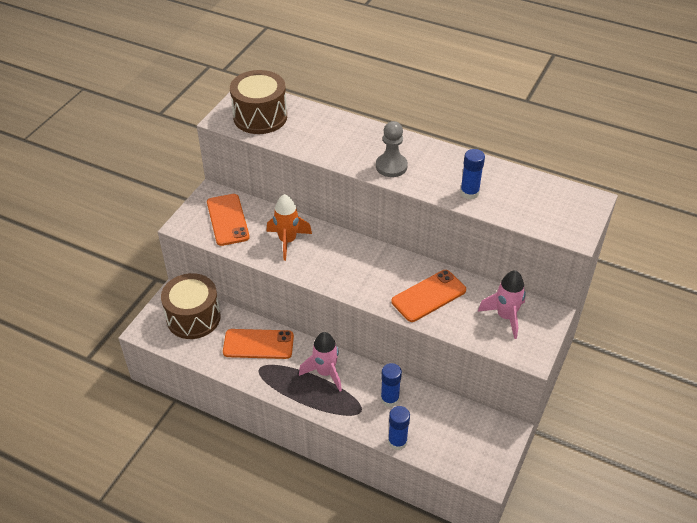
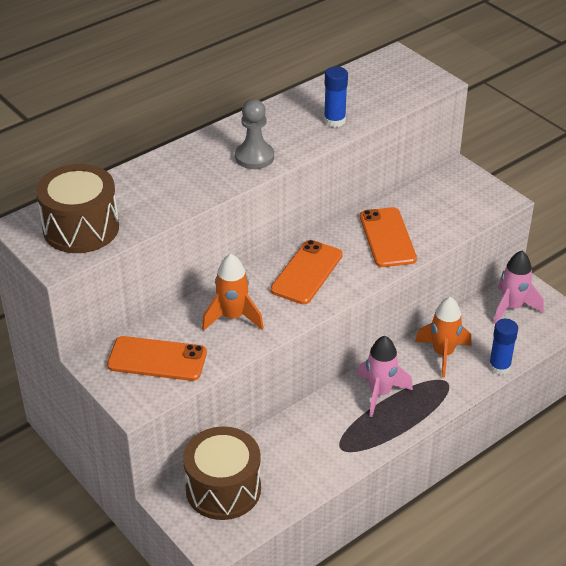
camera: 65 degrees left, 5 degrees down
orange phone [223,329,294,359] -> orange phone moved to [270,240,343,304]
blue glue stick [381,363,402,407] -> orange rocket [415,297,471,378]
pink rocket [478,270,526,339] -> pink rocket moved to [494,251,543,324]

